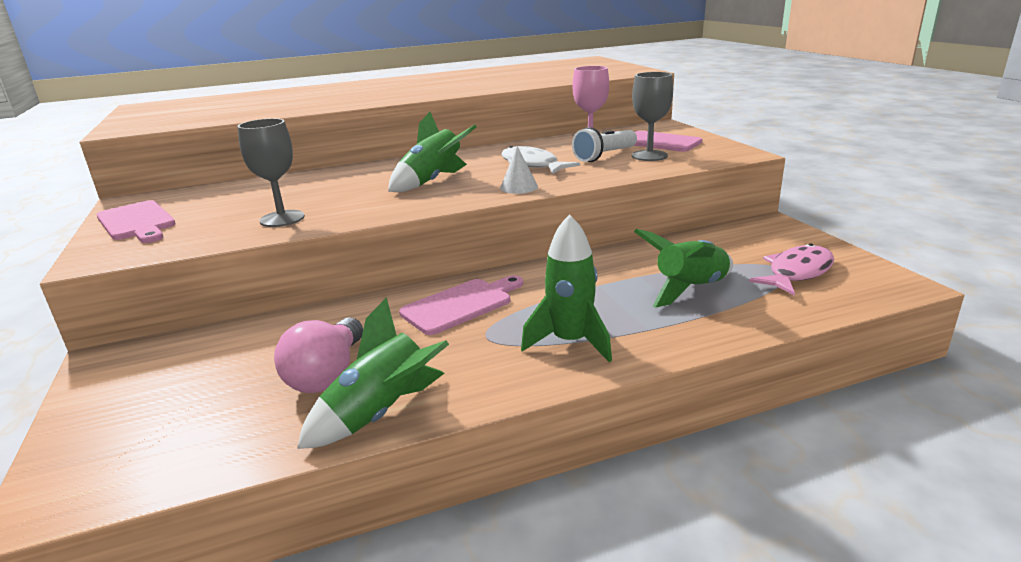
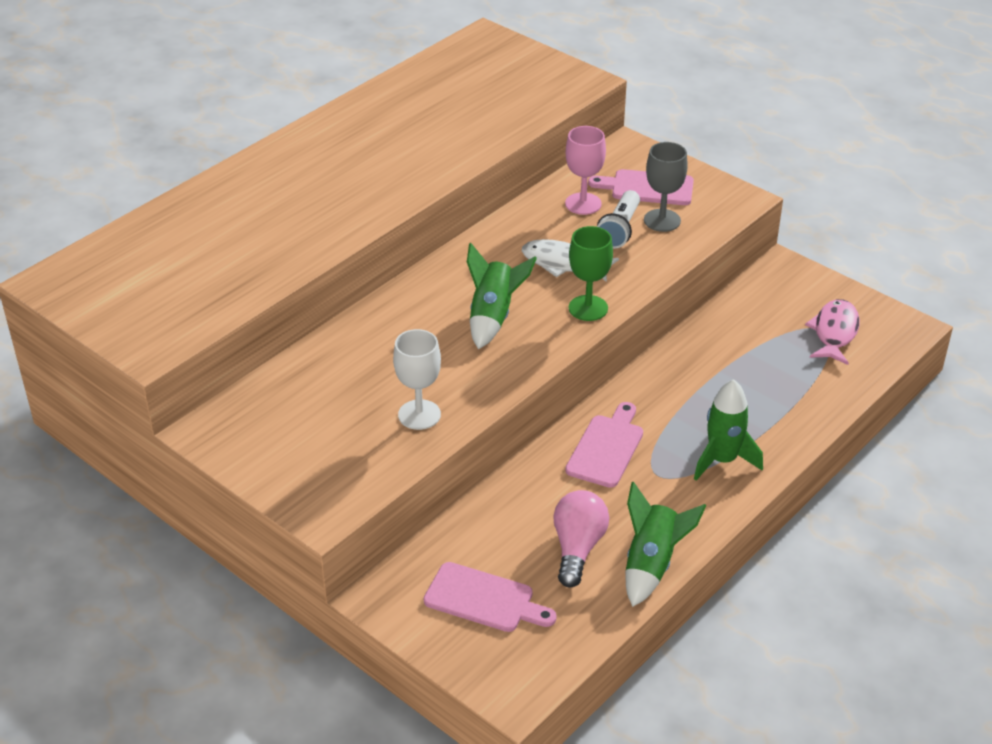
camera: 30 degrees left, 15 degrees up
pink cutting board [97,200,175,243] -> pink cutting board moved to [424,562,557,632]
grey goblet [238,118,305,227] -> white goblet [393,329,441,430]
pink light bulb [274,317,363,393] -> pink light bulb turned 150 degrees counterclockwise [553,490,609,588]
white cone [500,146,538,194] -> green goblet [569,226,613,321]
green rocket [634,229,733,308] -> none

